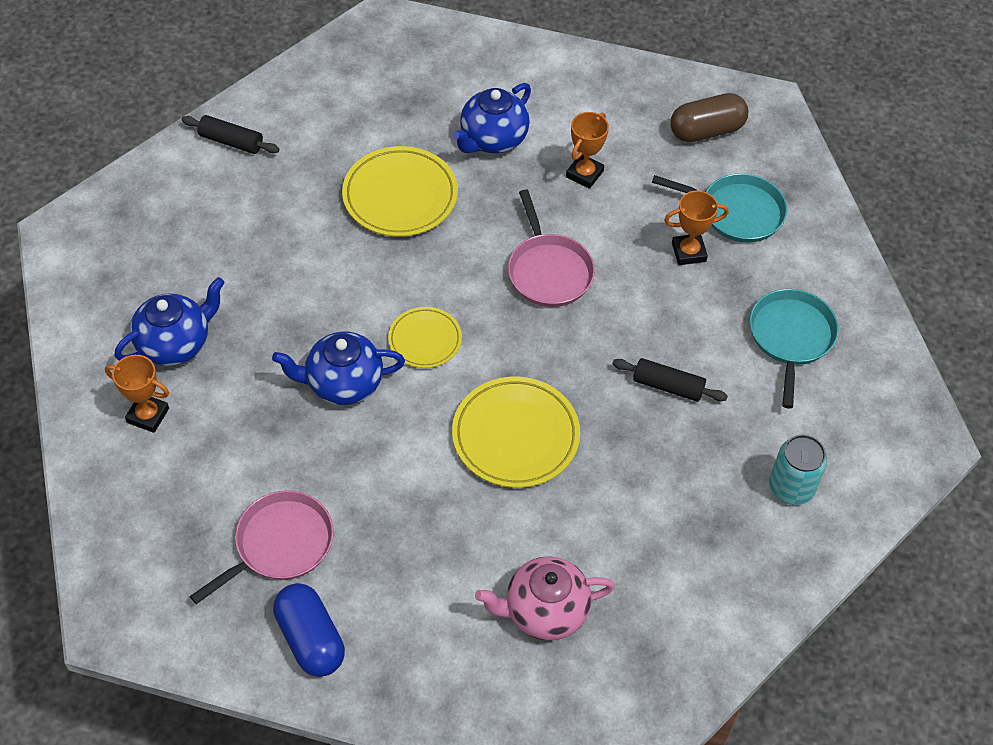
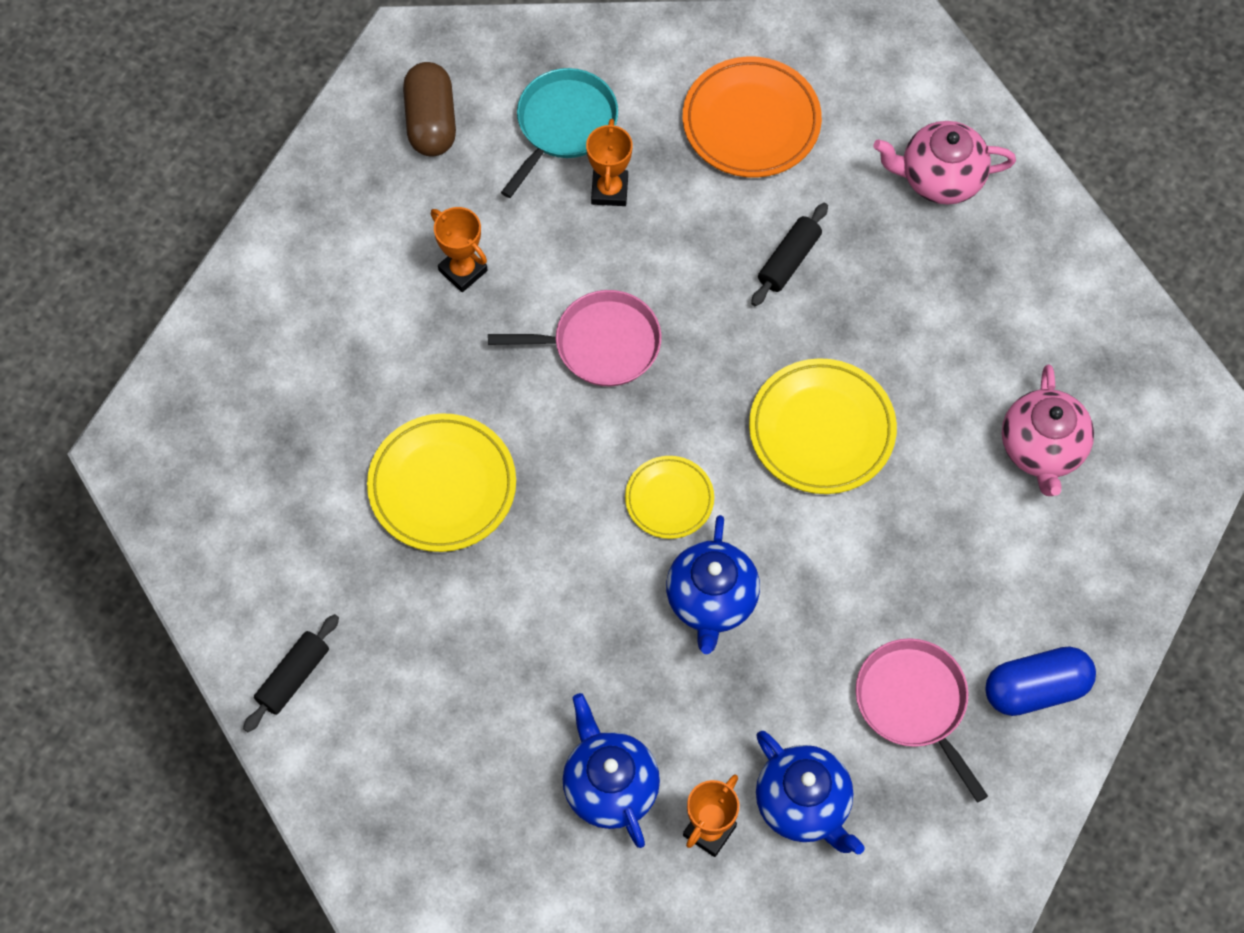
camera: 75 degrees left, 10 degrees up
blue teapot [453,83,531,153] -> blue teapot moved to [756,731,865,854]
turquoise pan [750,289,839,409] -> orange plate [683,56,822,178]
turquoise can [769,435,827,505] -> pink teapot [873,121,1016,205]

